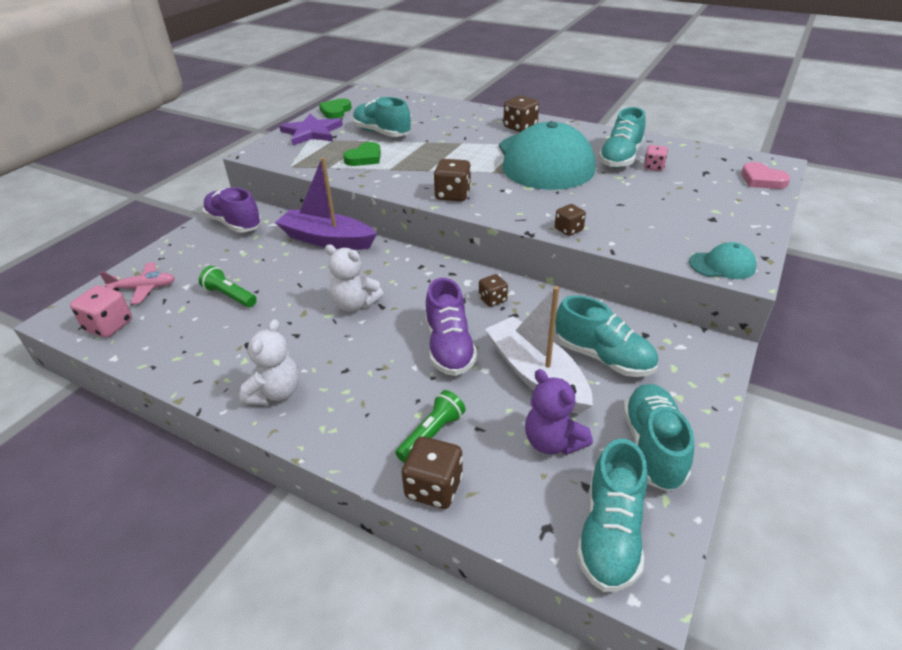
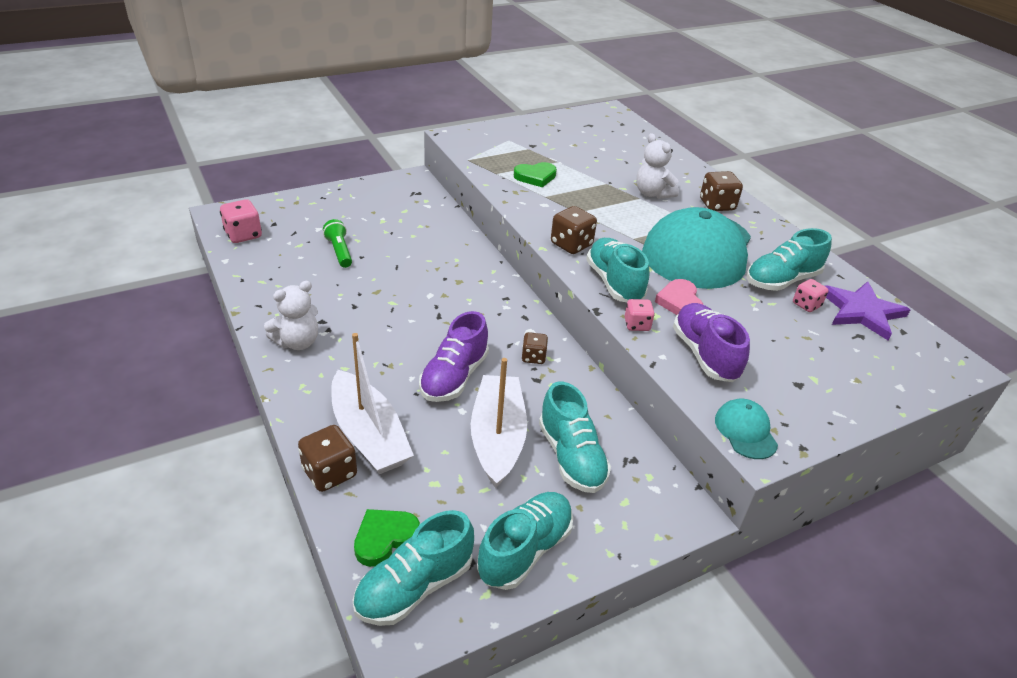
camera: 30 degrees right, 0 degrees up
pink plane [99,262,175,304] -> none
purple shoe [202,187,262,233] -> purple shoe moved to [673,303,750,382]
purple boat [275,157,377,250] -> none
purple star [279,114,343,145] -> purple star moved to [825,281,910,341]
green heart [319,98,352,119] -> green heart moved to [354,509,420,567]
white teddy bear [325,245,383,312] -> white teddy bear moved to [636,133,679,199]
turquoise shoe [353,97,411,137] -> turquoise shoe moved to [586,238,649,302]
green flashlight [395,390,466,463] -> white boat [331,333,414,474]
purple teddy bear [525,369,593,455] -> none
brown dice [555,204,586,236] -> pink dice [625,299,655,331]
turquoise cap [689,242,757,279] -> turquoise cap turned 135 degrees counterclockwise [715,399,778,459]
pink heart [741,162,790,189] -> pink heart moved to [655,279,703,315]

